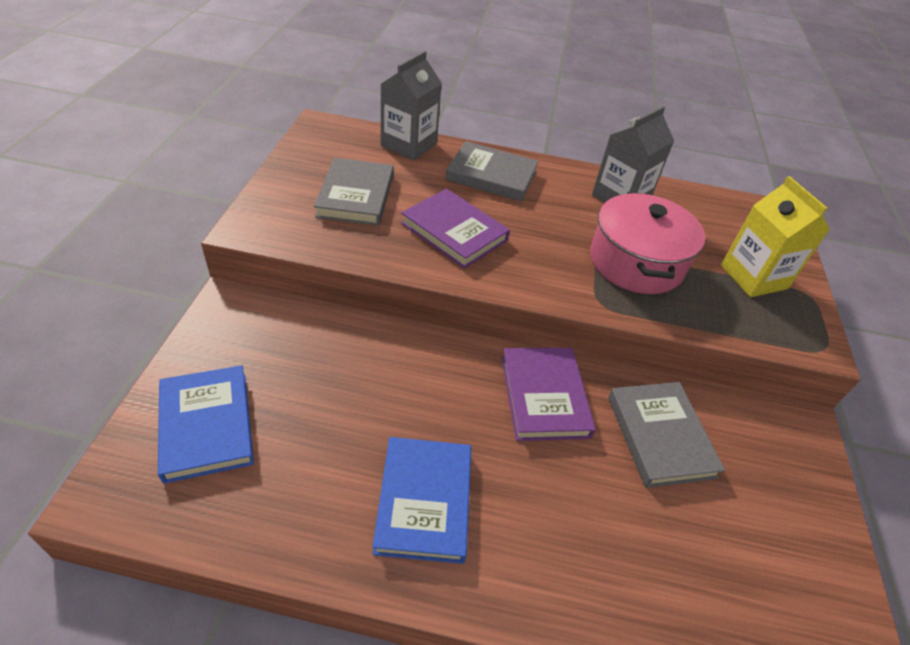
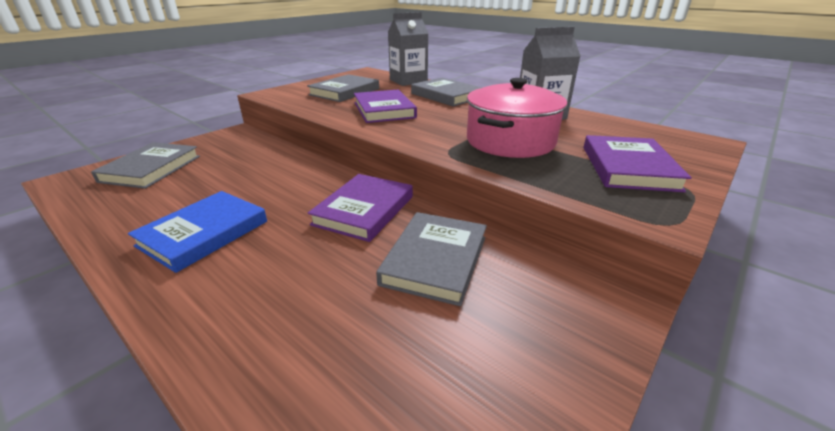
camera: 35 degrees right, 15 degrees down
blue book [158,365,254,484] -> grey book [91,142,200,189]
yellow carton [721,176,830,297] -> purple book [584,135,692,192]

